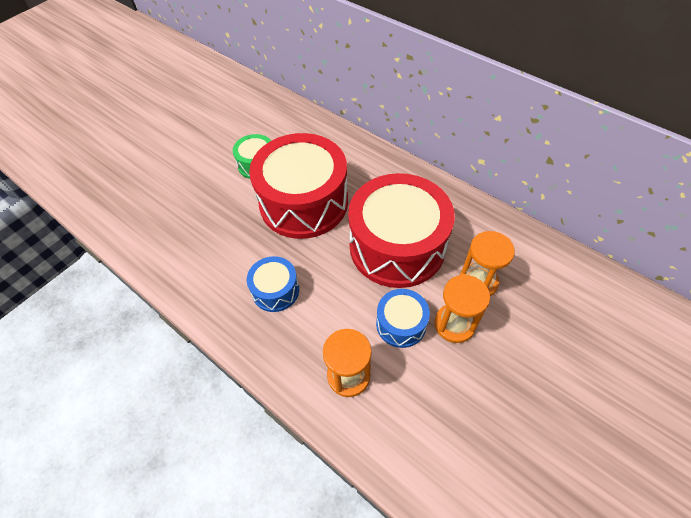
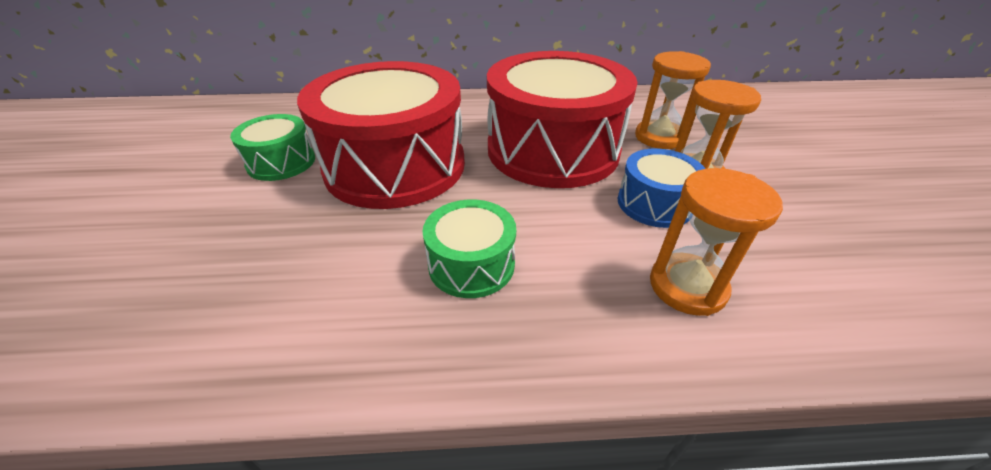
camera: 45 degrees left, 15 degrees down
blue drum [247,256,299,312] -> green drum [422,199,516,298]

